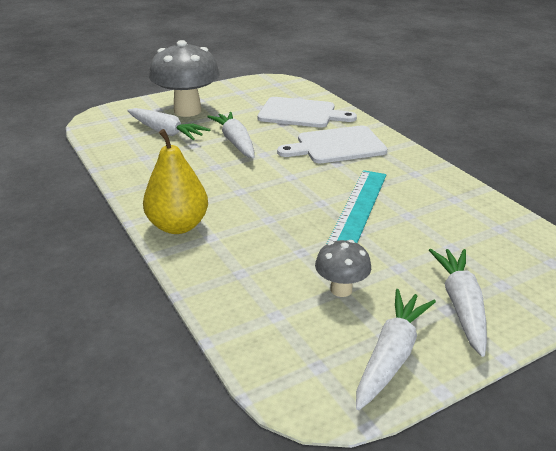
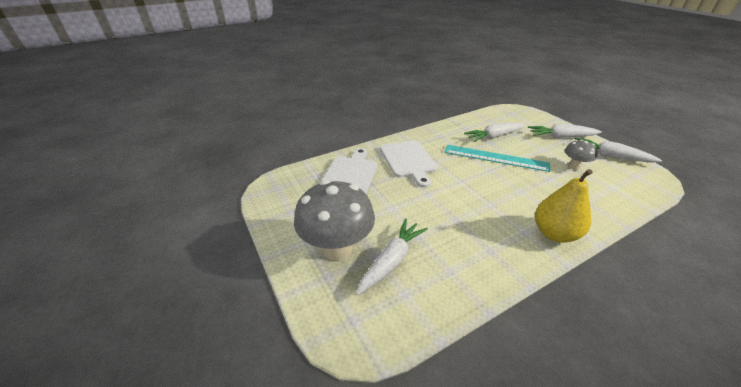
camera: 90 degrees left, 5 degrees up
white carrot [207,112,255,158] -> white carrot moved to [464,123,527,142]

